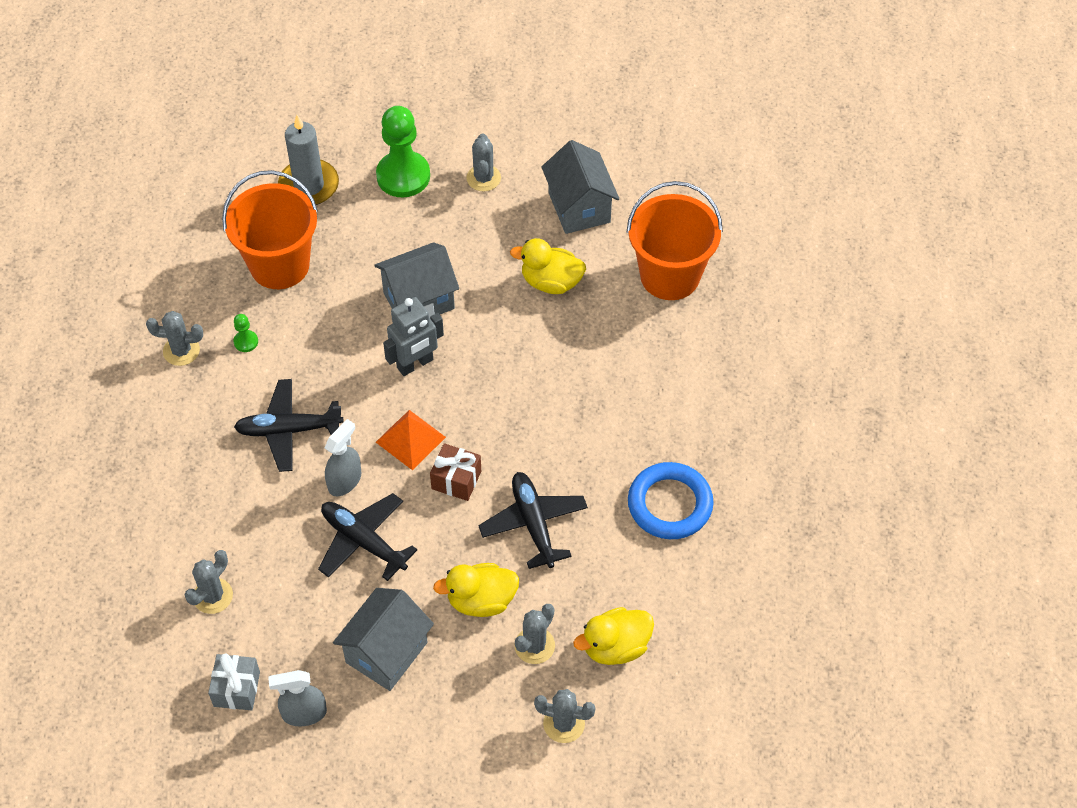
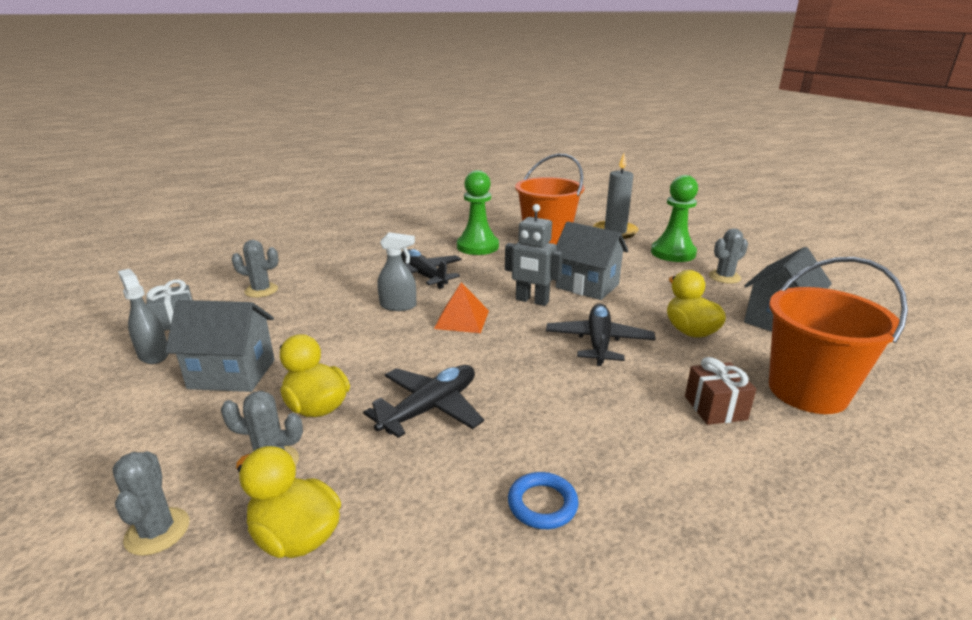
camera: 60 degrees right, 30 degrees down
grey cactus [146,311,203,366] -> none
green pawn [233,314,258,352] -> green pawn [457,170,499,255], size x2.34
black plane [318,493,417,581] -> black plane moved to [546,303,656,366]
brown gift [430,443,481,501] -> brown gift moved to [685,357,756,425]
blue ring [628,462,714,539] -> blue ring [508,472,579,529], size x0.57

